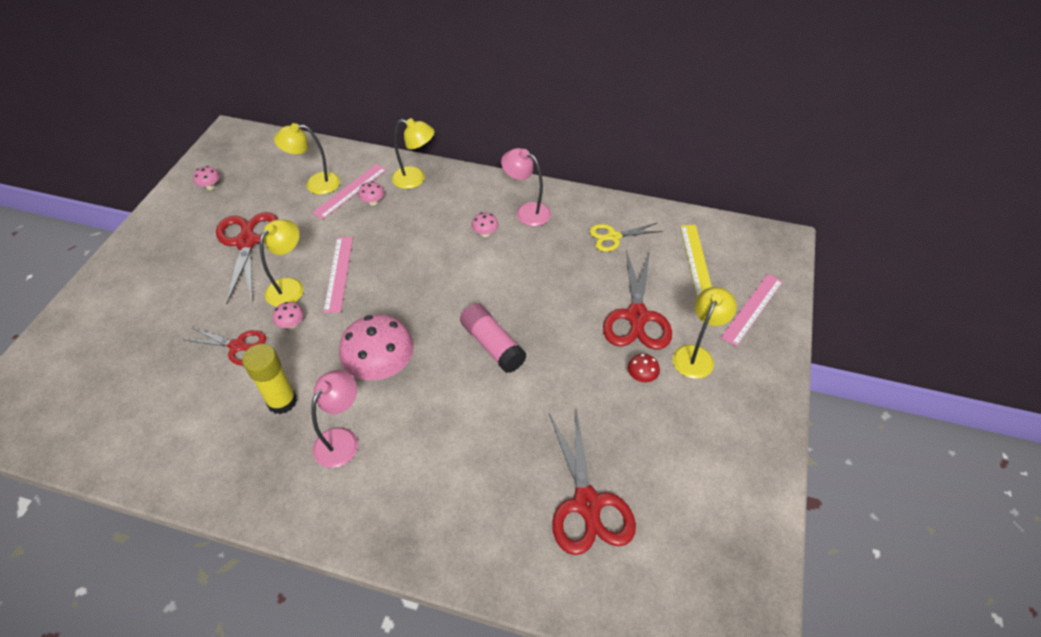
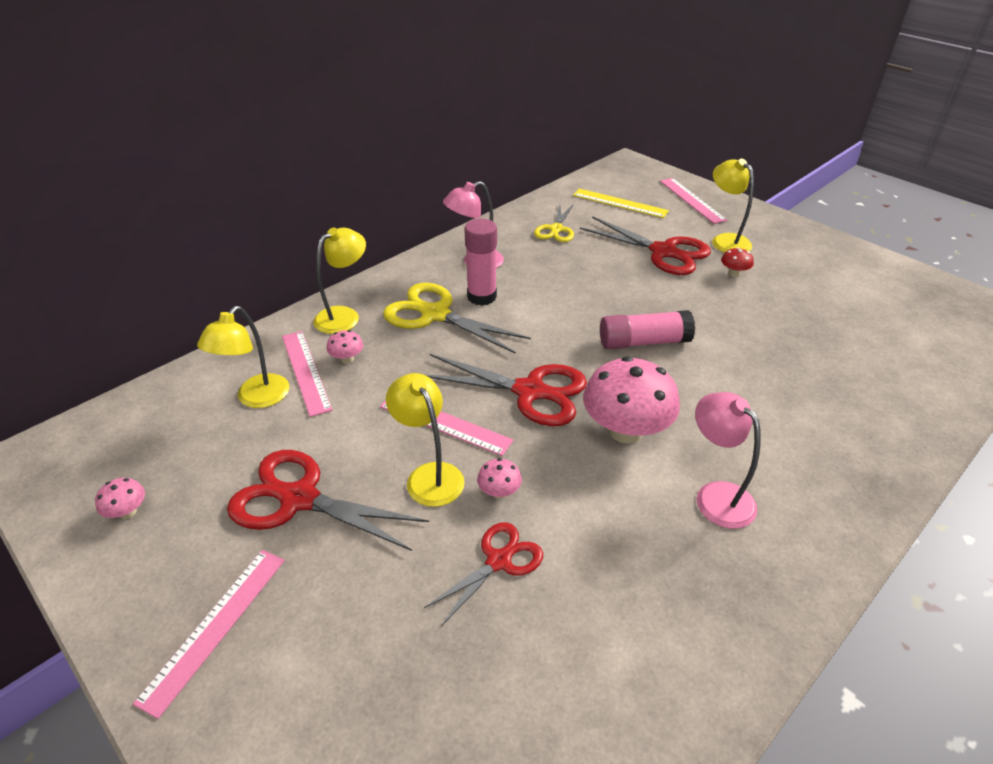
camera: 60 degrees left, 10 degrees down
yellow glue stick [242,344,297,414] -> none
pink mushroom [471,212,498,237] -> pink glue stick [464,218,497,306]
red scissors [549,410,636,555] -> red scissors moved to [426,354,587,426]
none -> pink ruler [133,550,285,719]
none -> yellow scissors [383,283,531,354]

